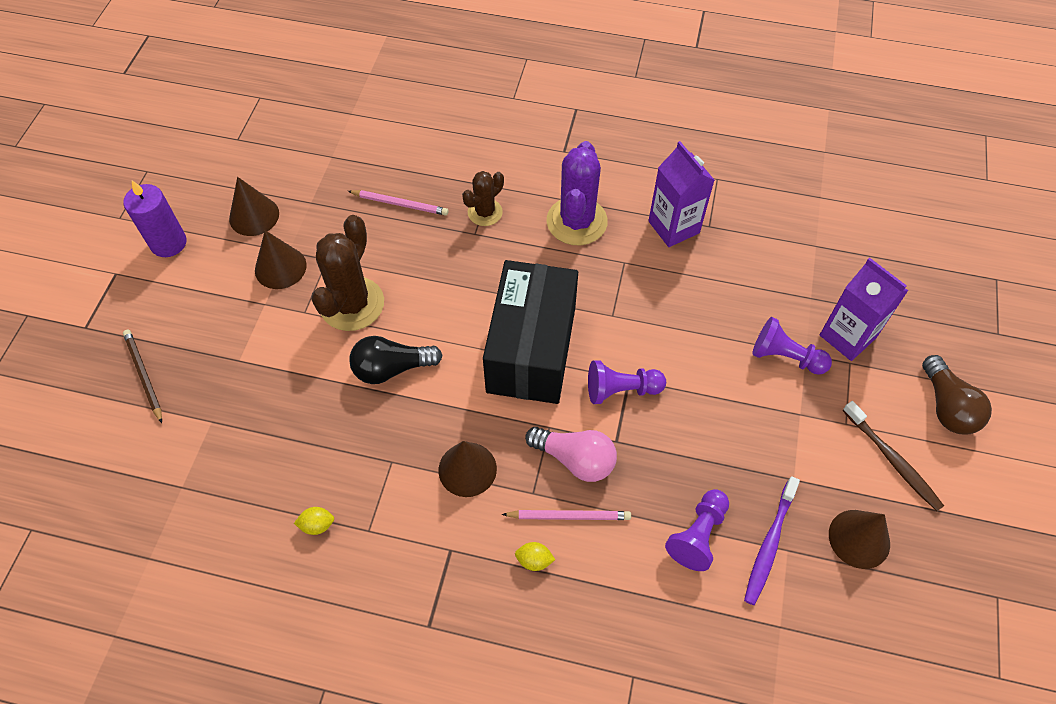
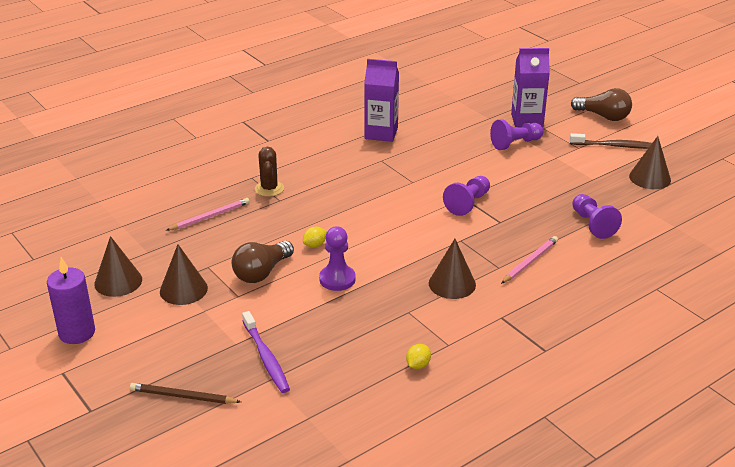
camera: 50 degrees left, 25 degrees down
brown cactus [311,215,384,331] -> brown light bulb [232,241,294,283]
black light bulb [349,336,442,384] -> purple pawn [319,226,356,291]
black box [483,260,578,404] -> none
yellow lemon [515,542,555,571] -> yellow lemon moved to [303,227,327,248]
pink light bulb [525,427,617,482] -> none
purple cactus [547,141,608,245] -> none
purple toothbrush [744,476,800,605] -> purple toothbrush moved to [242,311,290,393]

